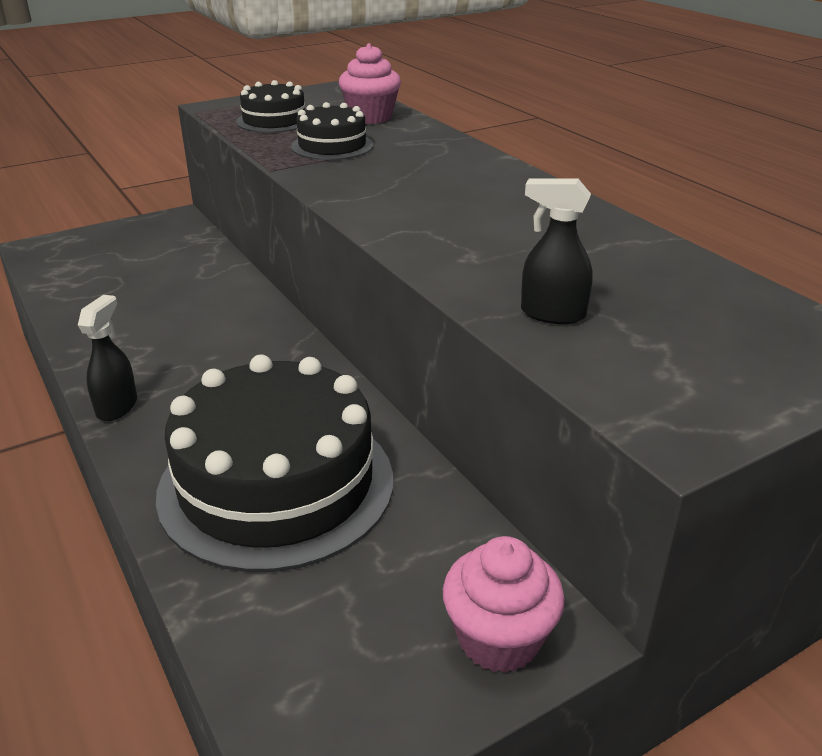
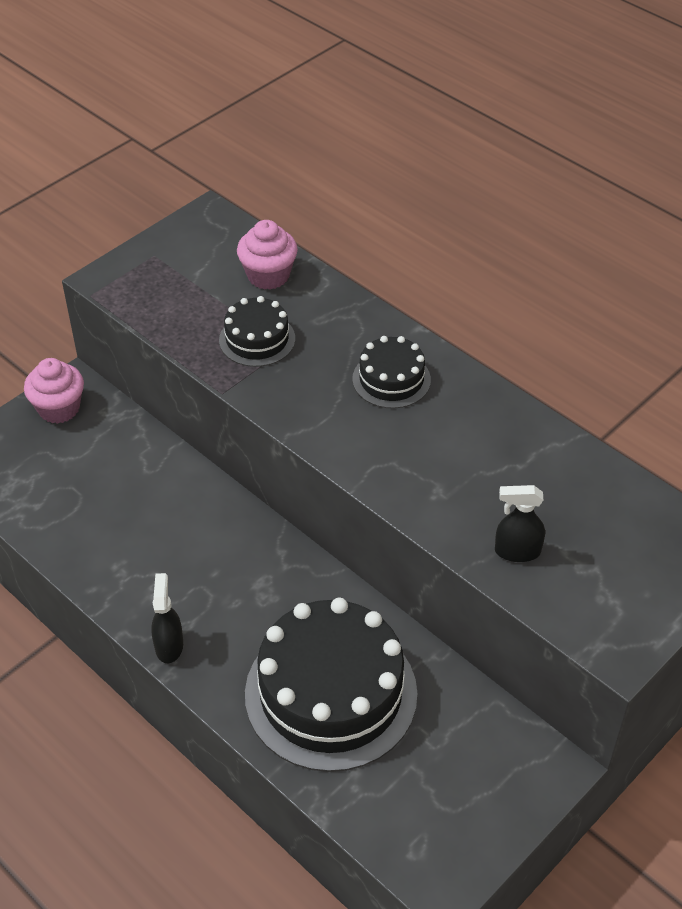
camera: 15 degrees left, 15 degrees up
black cake [236,80,305,133] -> black cake moved to [352,336,431,409]
pink cupcake [443,536,565,673] -> pink cupcake moved to [24,358,84,424]

